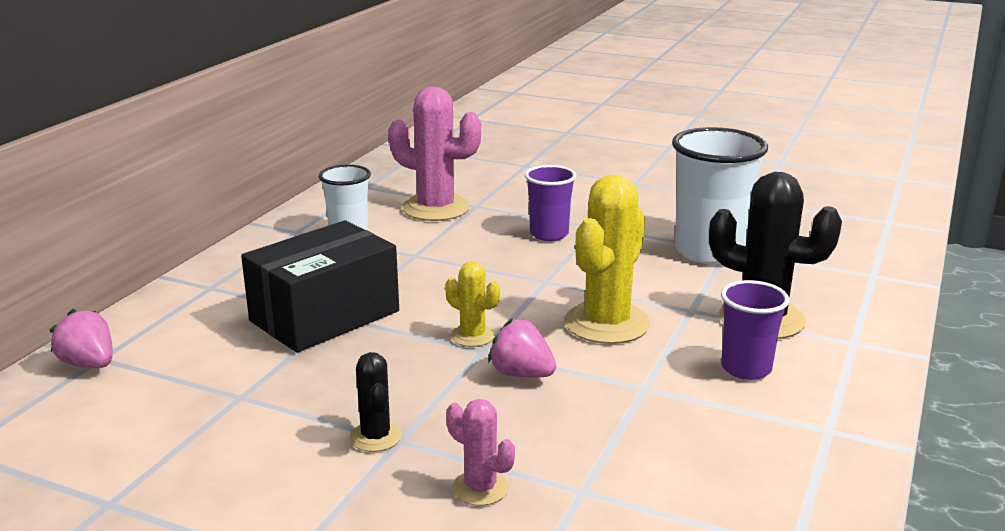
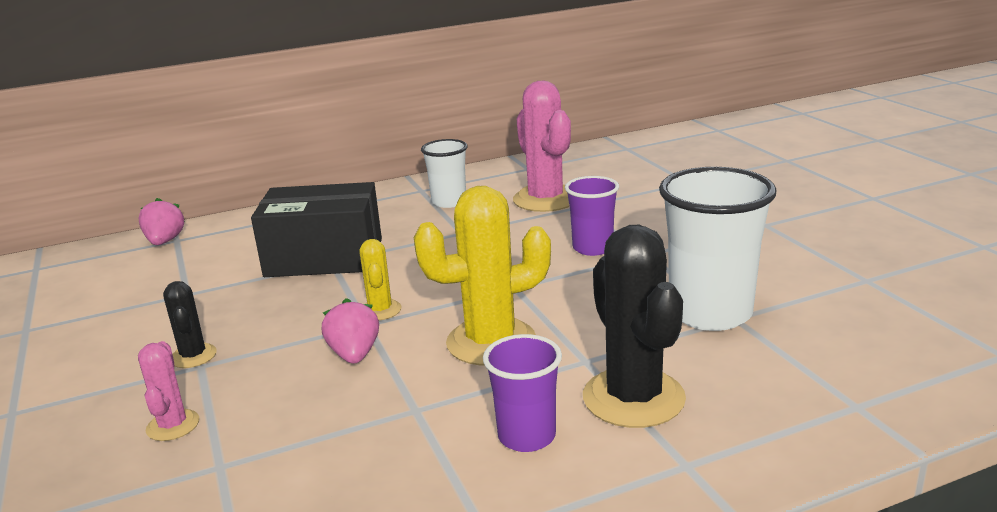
camera: 45 degrees right, 0 degrees up
black cactus [350,352,402,452] -> black cactus turned 45 degrees counterclockwise [163,281,217,368]

